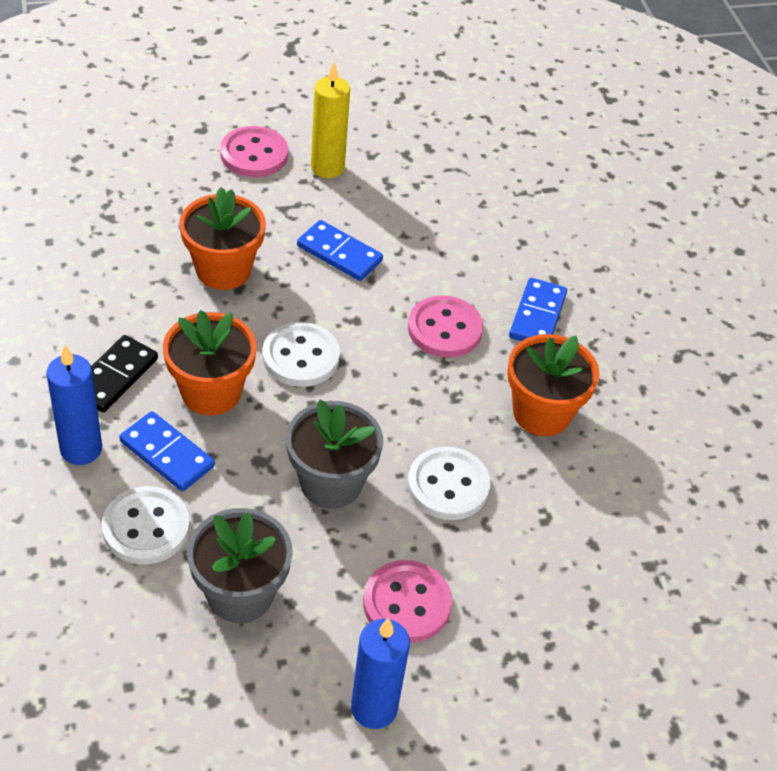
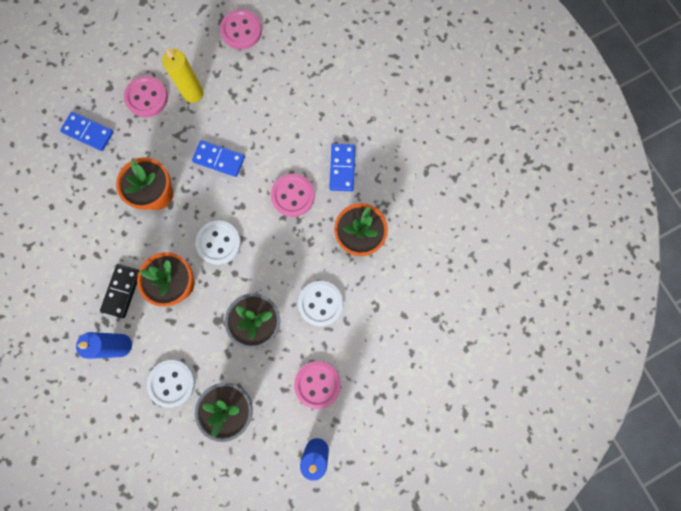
camera: 10 degrees left, 30 degrees up
blue domino [119,411,215,491] -> blue domino moved to [60,112,114,151]
none -> pink button [220,9,262,50]

